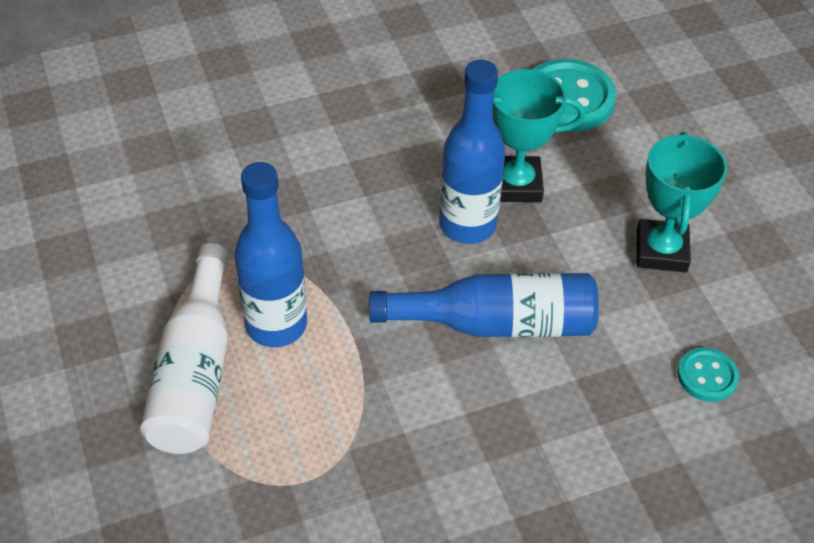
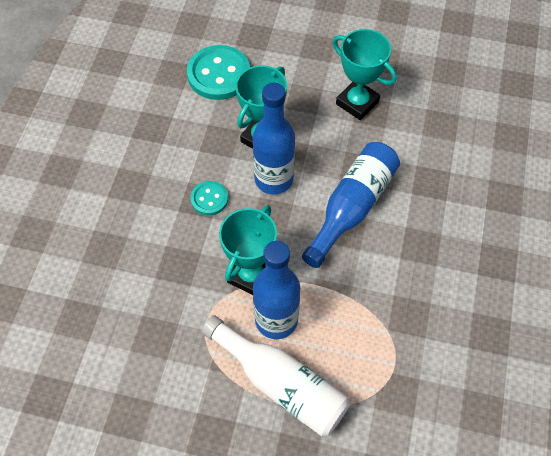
camera: 55 degrees left, 10 degrees up
turquoise button [677,347,739,402] -> turquoise button moved to [191,181,228,215]
none -> turquoise trophy [219,205,277,295]

